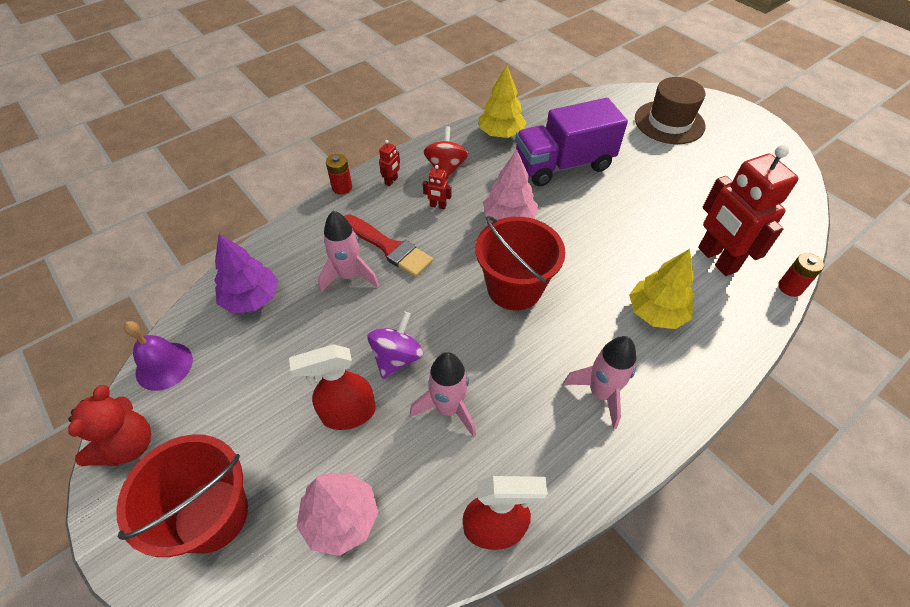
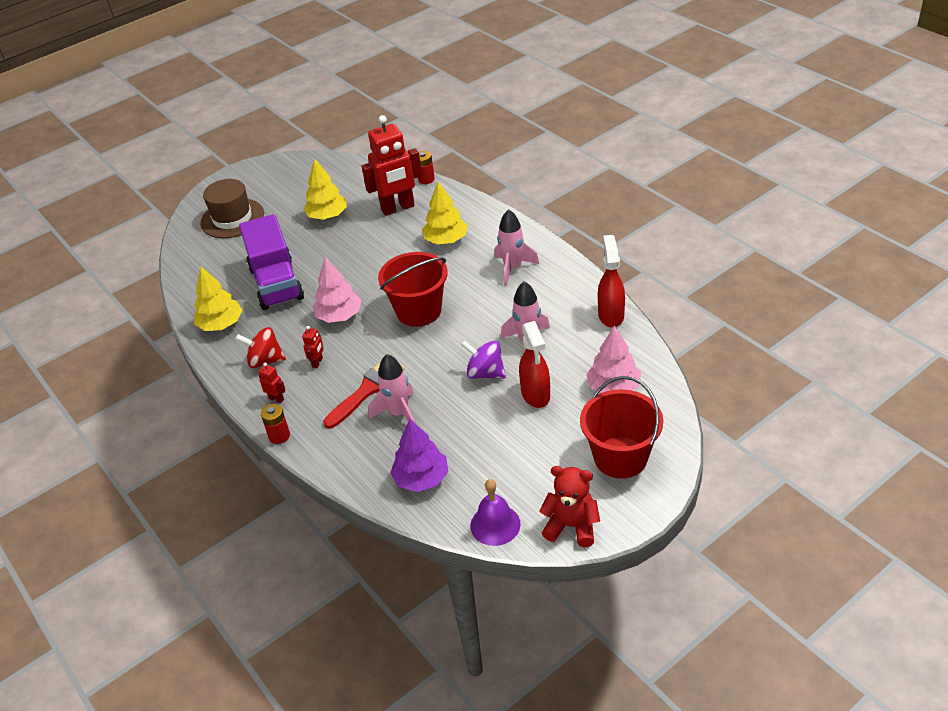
camera: 85 degrees left, 10 degrees down
none -> yellow tree [303,158,347,220]

